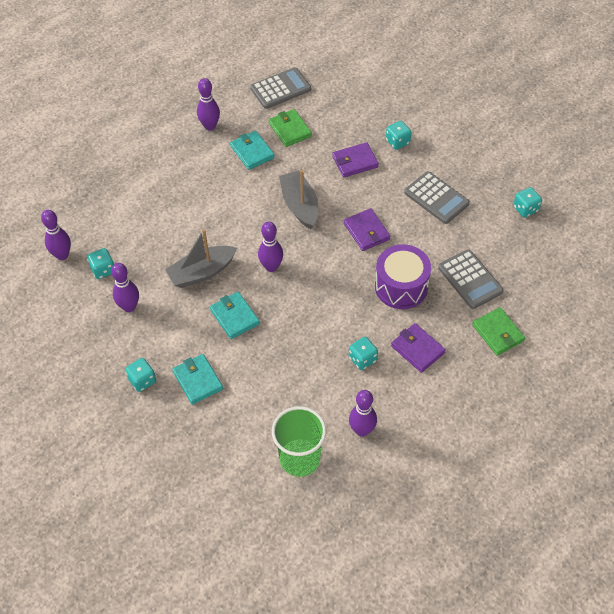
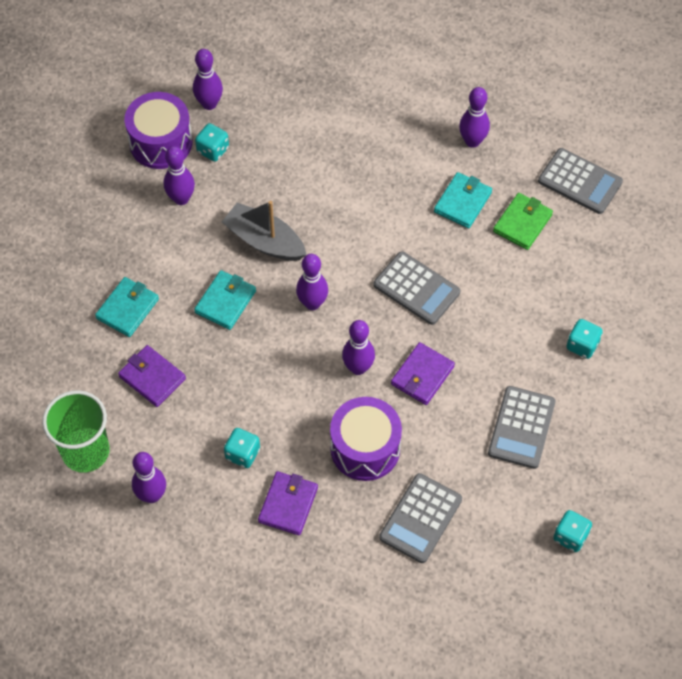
camera: 60 degrees right, 5 degrees up
turquoise dice [125,358,156,392] -> none
grey boat [279,170,318,229] -> grey calculator [373,251,460,325]
purple wallet [332,142,379,177] -> purple wallet moved to [118,345,186,407]
green wallet [472,307,525,356] -> none
none -> purple drum [124,92,192,169]
none -> purple bowling pin [342,320,375,375]

